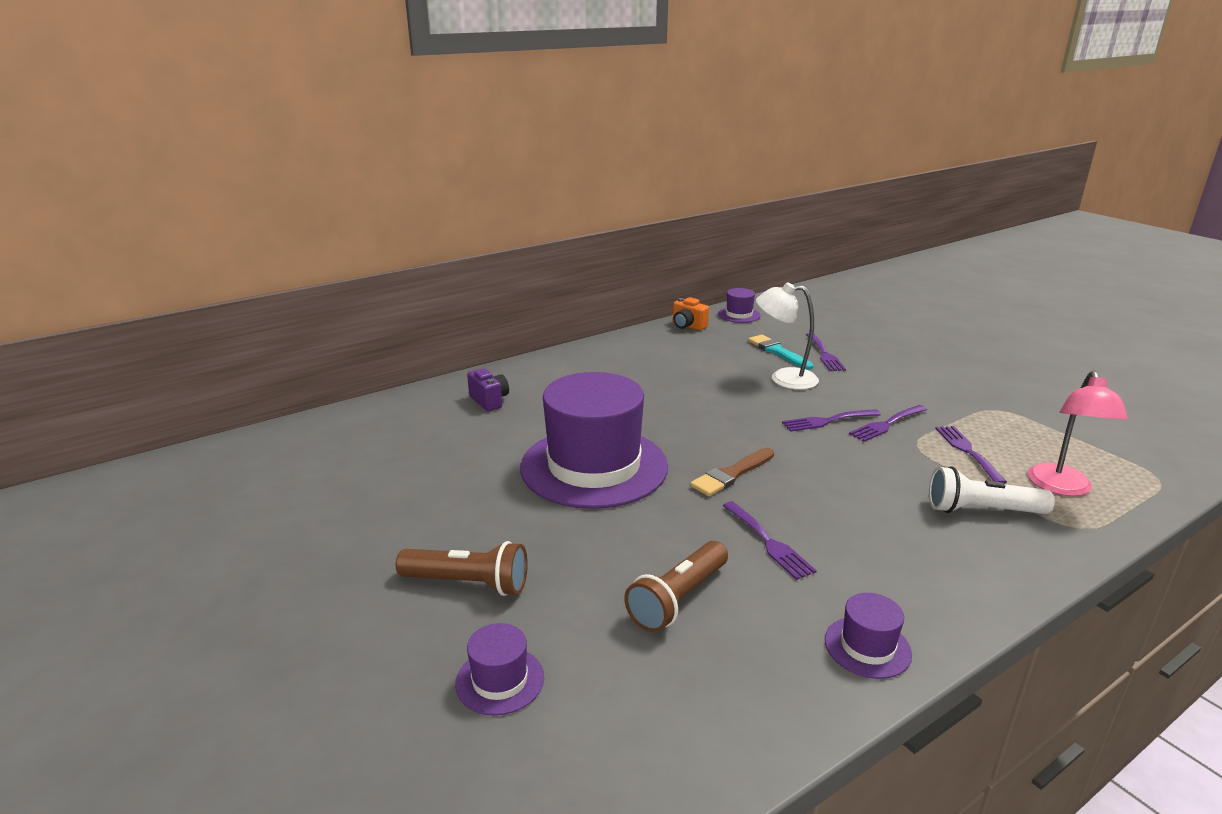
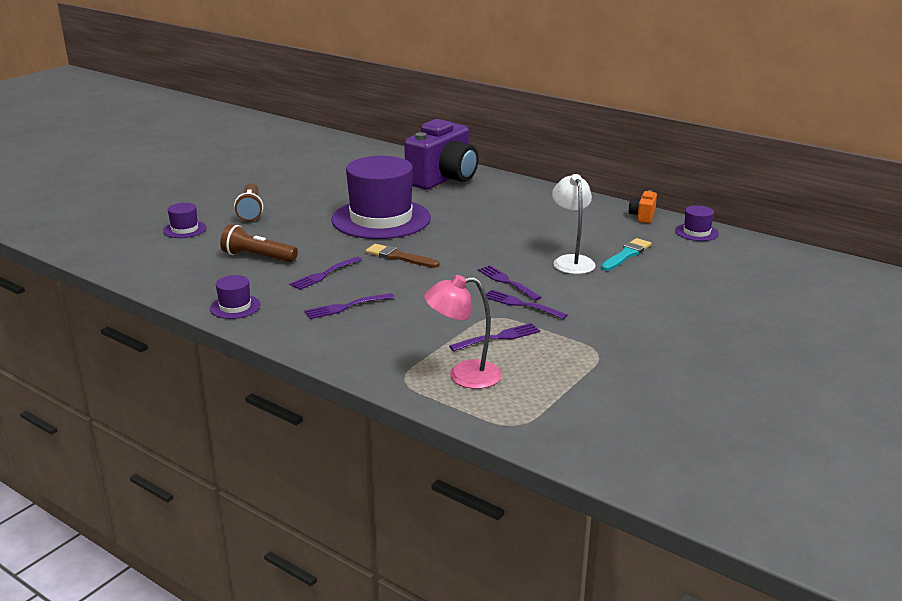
camera: 70 degrees right, 0 degrees up
purple camera [467,369,509,411] -> purple camera [404,119,479,190], size x2.43
purple fork [806,333,846,371] -> purple fork moved to [305,293,394,319]
white flashlight [929,467,1055,514] -> none

